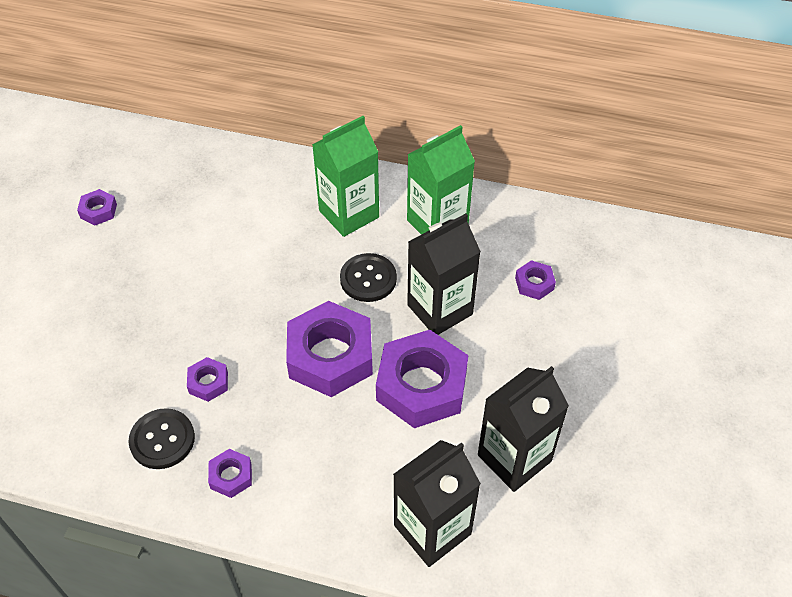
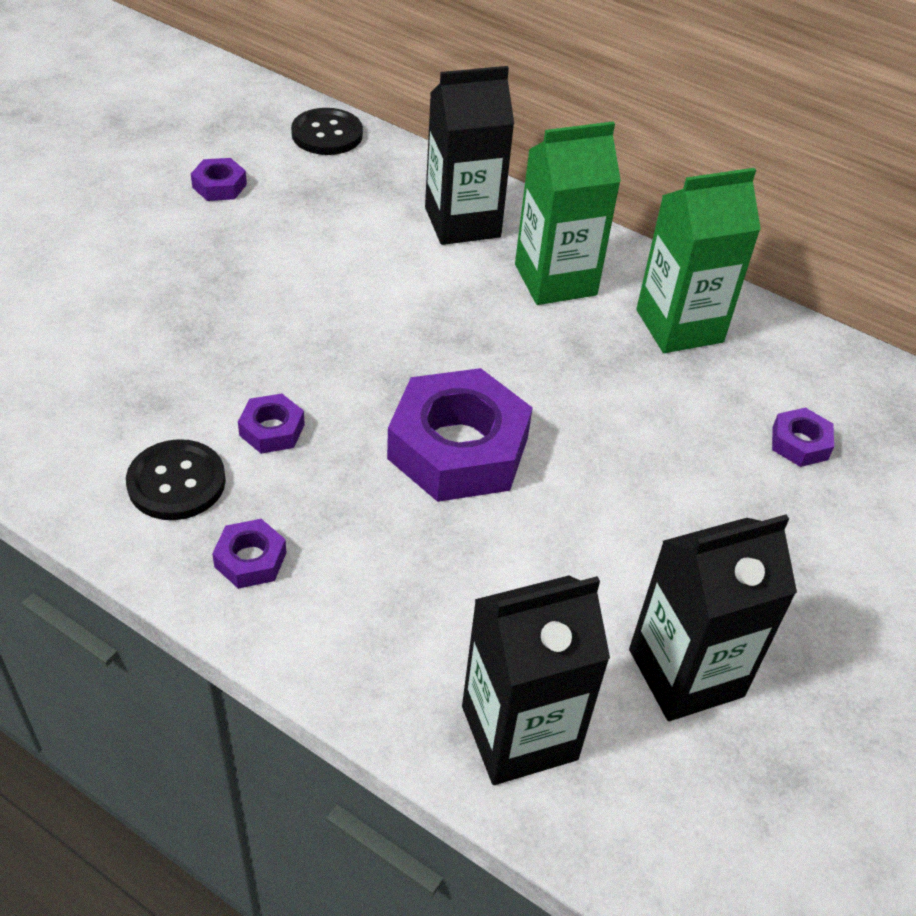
camera: 15 degrees right, 5 degrees down
black button [340,253,397,302] -> black button moved to [291,108,363,155]
purple nut [376,330,468,428] -> none
black carton [407,214,481,335] -> black carton moved to [425,66,514,245]

